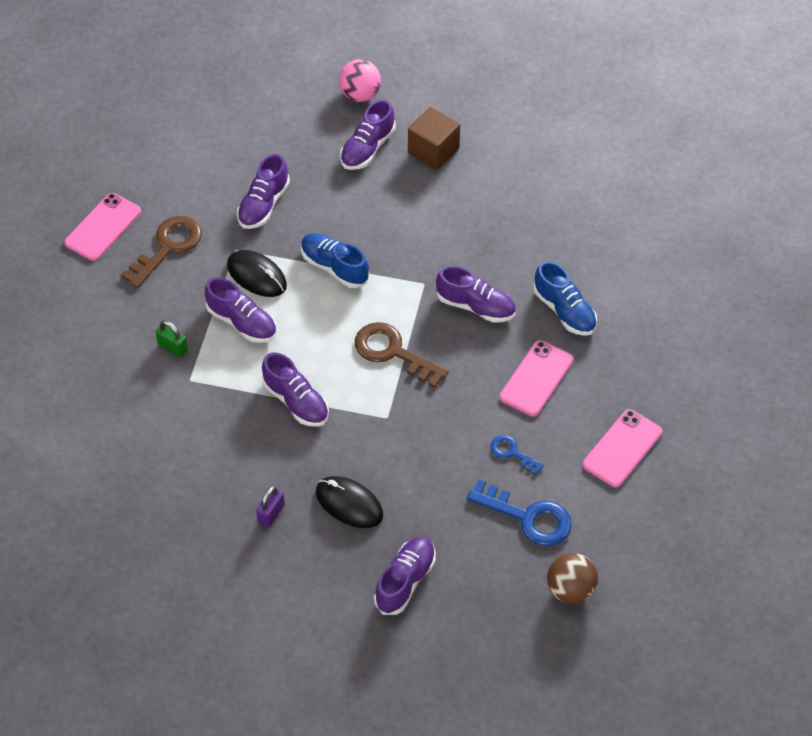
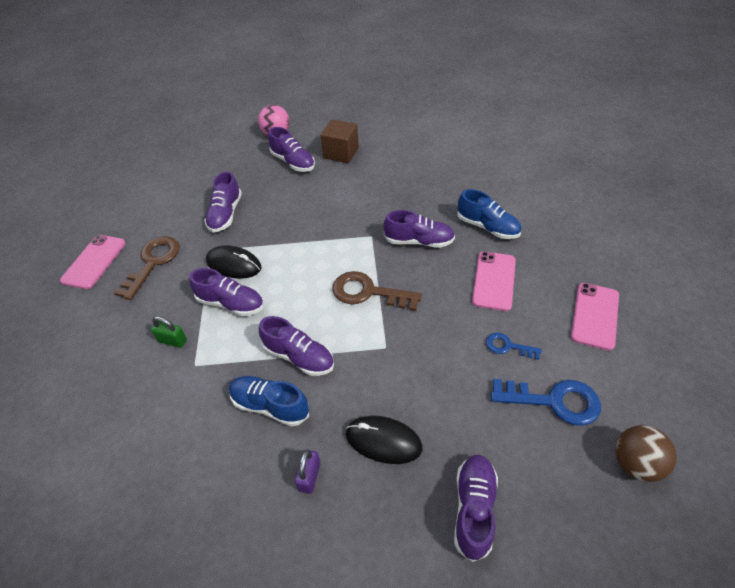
camera: 15 degrees left, 5 degrees down
blue shoe [301,233,369,288] -> blue shoe moved to [229,376,309,427]
purple shoe [340,99,396,170] -> purple shoe turned 60 degrees counterclockwise [268,127,315,172]

